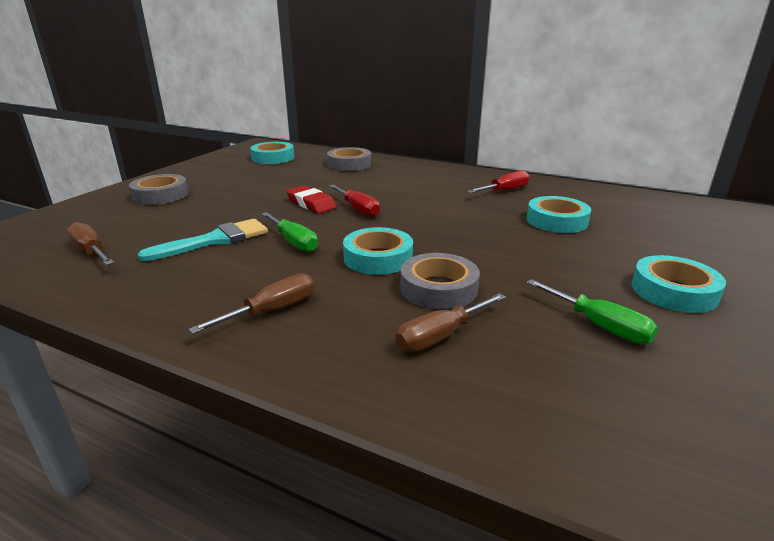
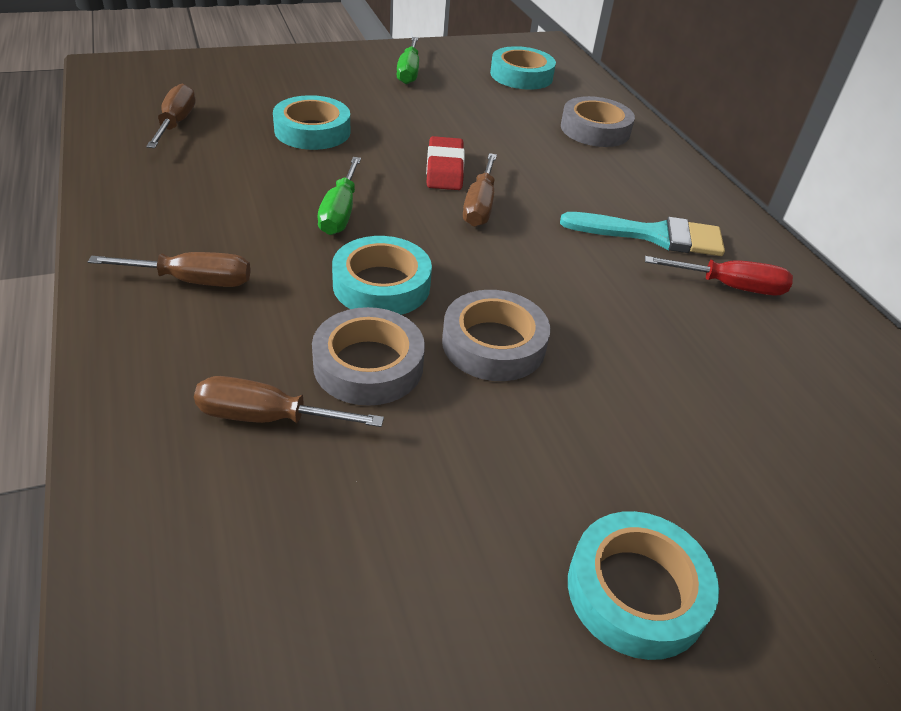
camera: 40 degrees right, 15 degrees up
grey tape [129,174,189,205] -> grey tape moved to [442,290,550,381]
turquoise brush [138,219,268,261] -> turquoise brush moved to [560,212,725,256]
red screwdriver [329,185,380,217] -> brown screwdriver [463,153,497,227]
turquoise tape [527,196,591,233] -> turquoise tape moved to [273,95,350,150]
green screwdriver [527,279,658,344] -> green screwdriver moved to [396,37,419,84]

